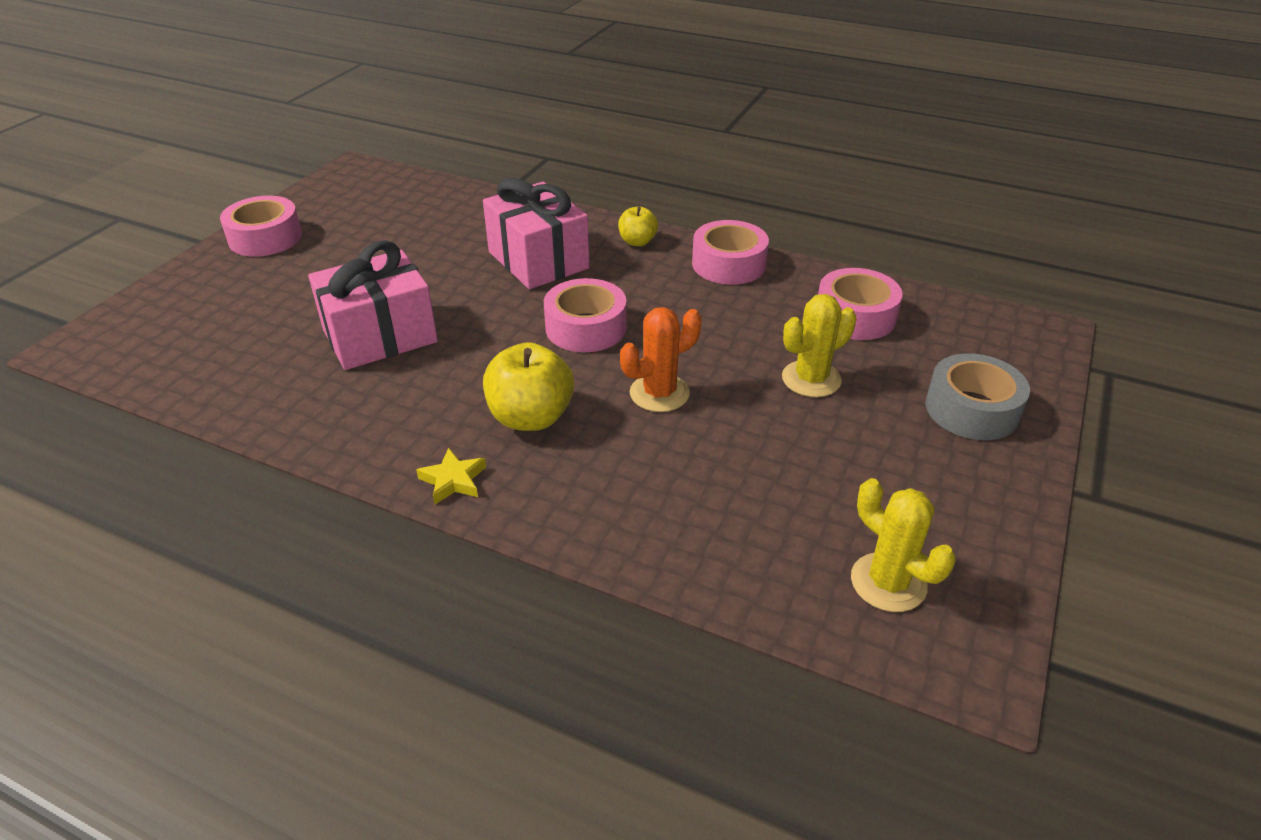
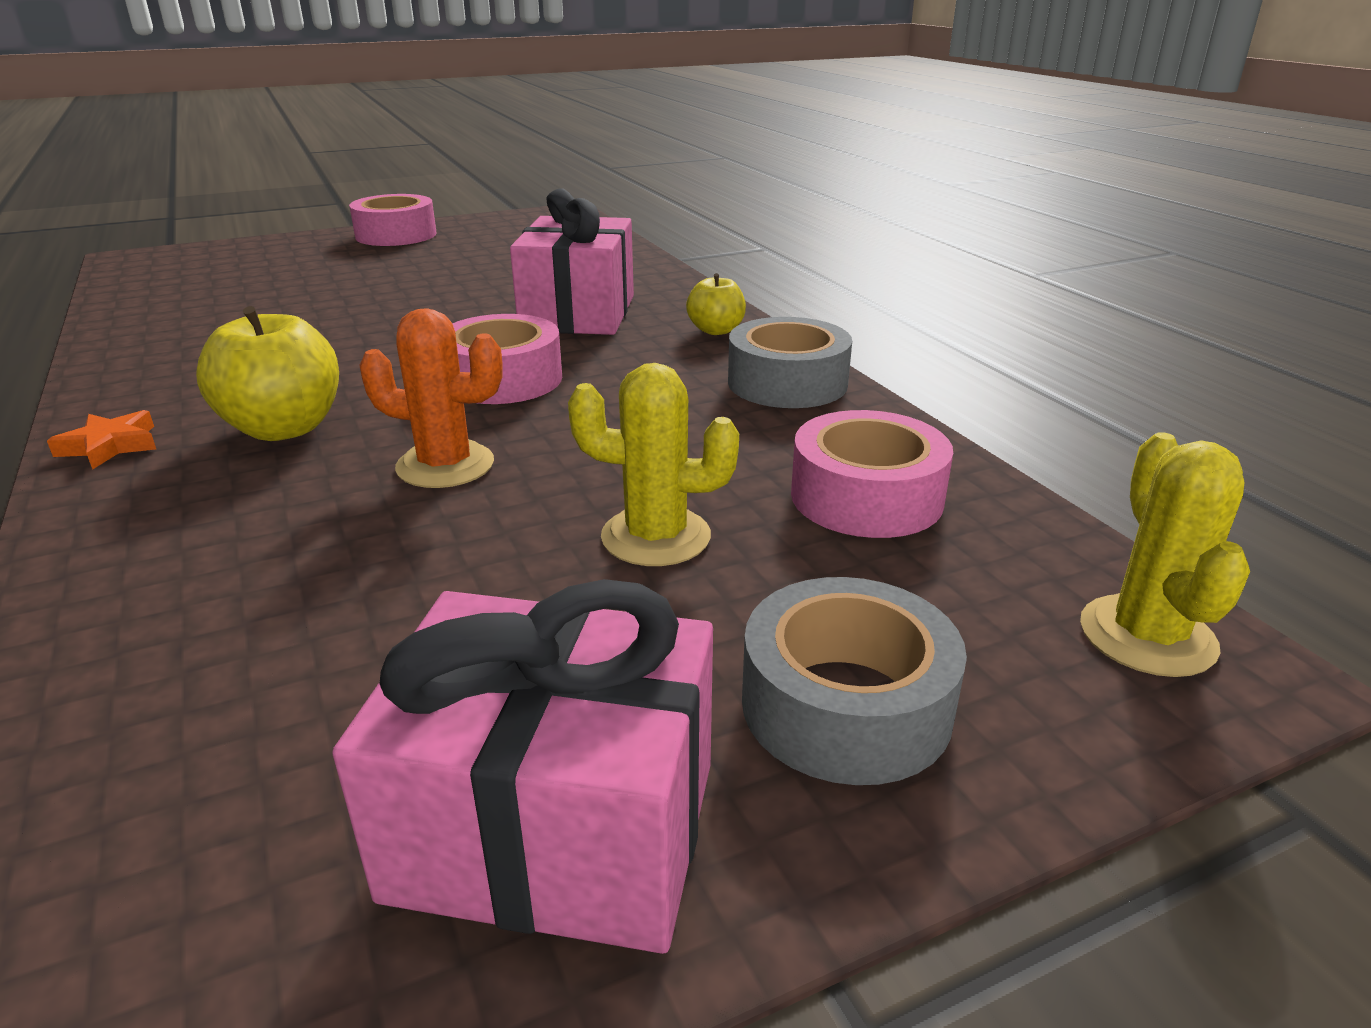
camera: 40 degrees right, 10 degrees down
pink gift [308,240,438,370] -> pink gift moved to [332,579,713,954]
yellow star [416,448,486,504] -> orange star [47,410,156,470]
pink tape [692,220,769,285] -> grey tape [728,317,852,408]
yellow cactus [851,478,956,612] -> yellow cactus moved to [1080,432,1250,677]

